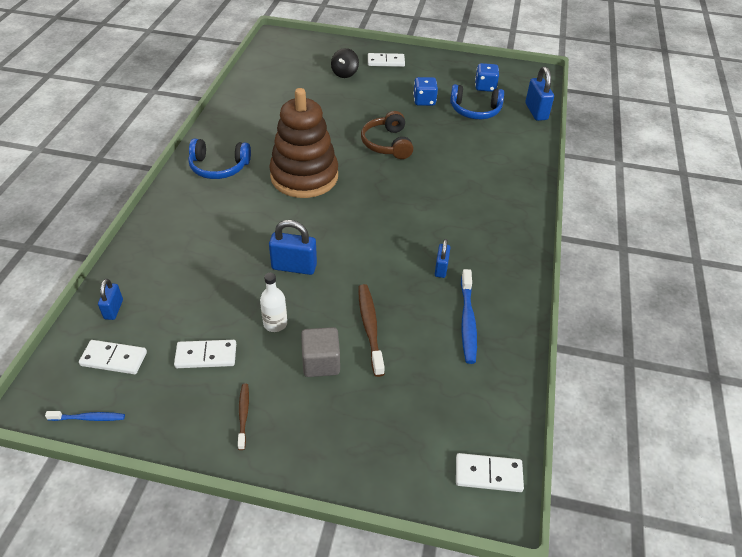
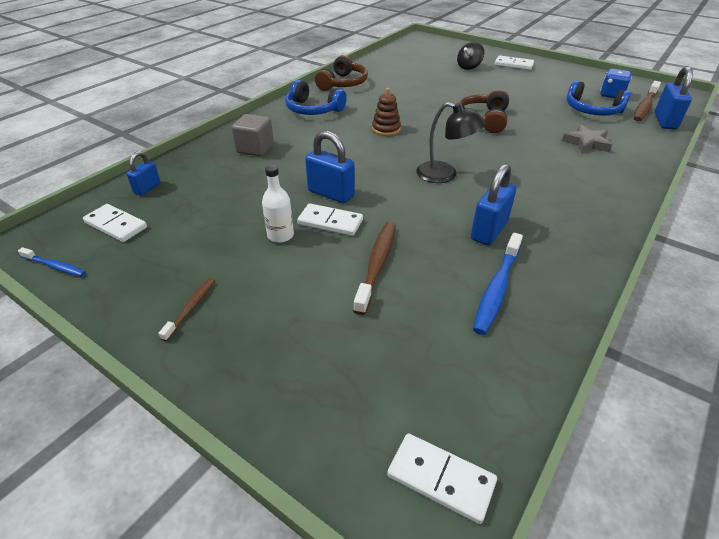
camera: 25 degrees right, 5 degrees down
white domino [174,340,236,368] -> white domino moved to [297,203,363,236]
brown stacking toy [269,88,338,198] -> brown stacking toy [372,88,401,136], size x0.42
grey cube [301,327,340,377] -> grey cube moved to [232,114,274,156]
blue dice [413,77,438,106] -> none
blue padlock [435,239,450,278] -> blue padlock [471,163,516,245], size x1.64
none -> brown headphones [315,55,368,91]
none -> black lamp [416,102,485,183]
none -> grey star [562,124,612,154]
none -> brown toothbrush [634,81,661,121]

